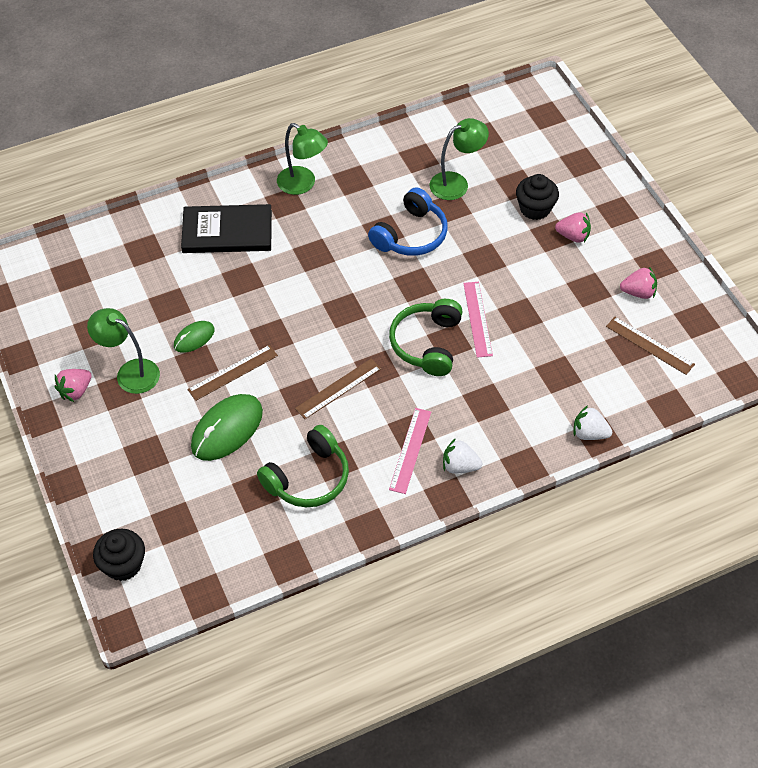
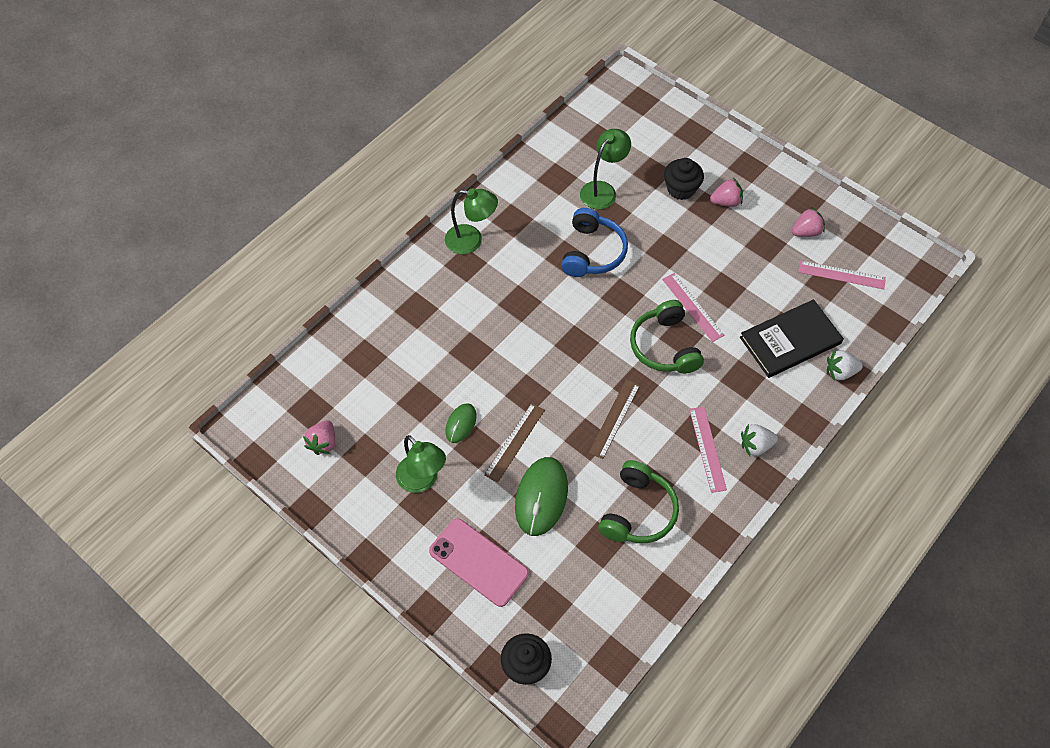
camera: 25 degrees left, 5 degrees up
pink strawberry [55,369,92,402] -> pink strawberry moved to [303,420,335,455]
green lamp [87,308,160,394] -> green lamp turned 135 degrees counterclockwise [396,435,446,493]
black book [181,204,272,253] -> black book moved to [740,299,844,378]
brown ruler [606,317,695,375] -> pink ruler [799,261,886,289]
none -> pink phone [429,518,529,607]

